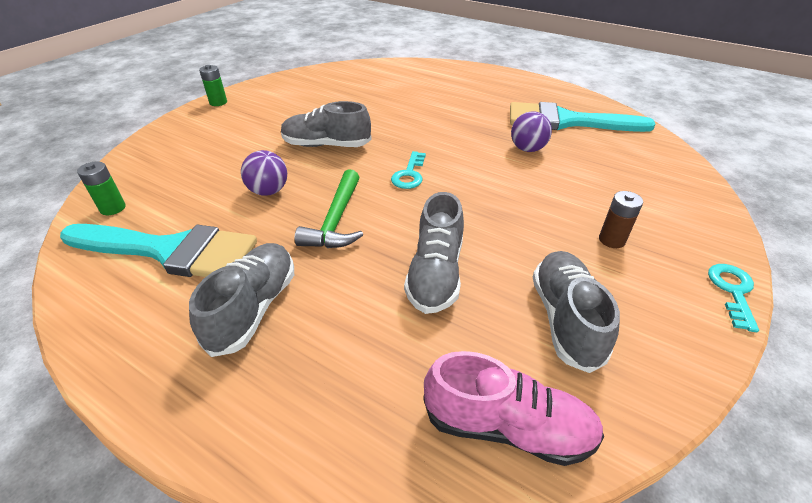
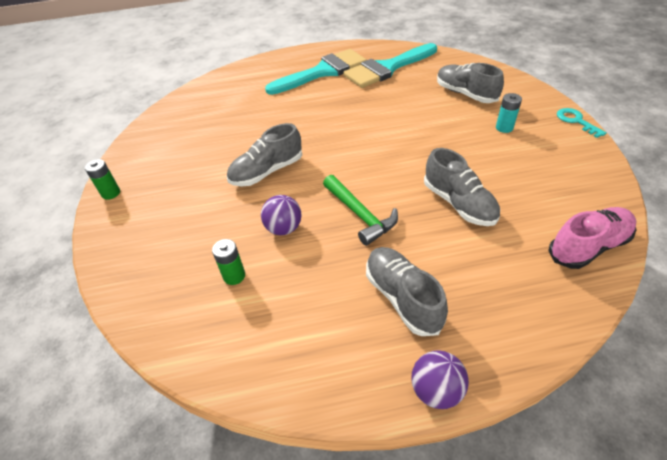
camera: 40 degrees left, 5 degrees up
turquoise brush [60,224,257,277] -> turquoise brush moved to [265,49,366,95]
green battery [77,161,126,215] -> green battery moved to [212,239,245,285]
turquoise key [391,151,426,189] -> none
purple ball [511,111,552,152] -> purple ball moved to [411,350,469,409]
grey shoe [533,251,620,373] -> grey shoe moved to [437,63,504,103]
brown battery [599,191,643,248] -> turquoise battery [496,93,522,133]

